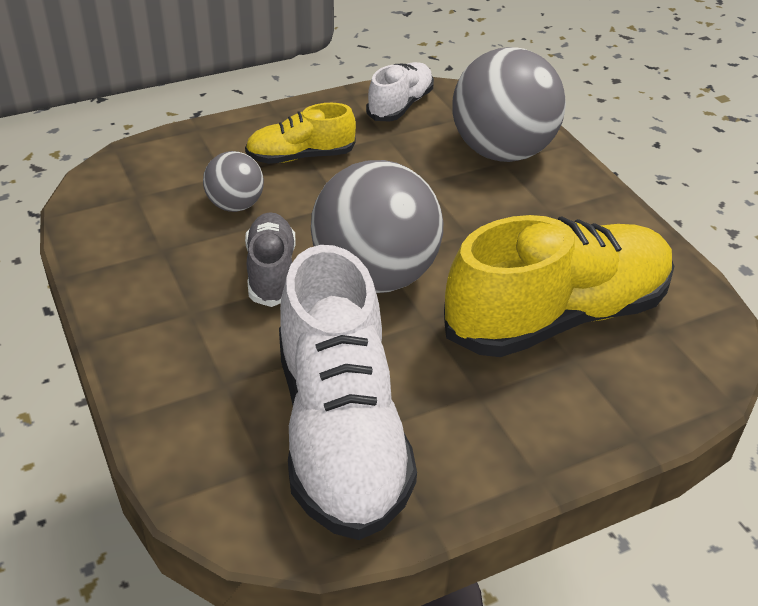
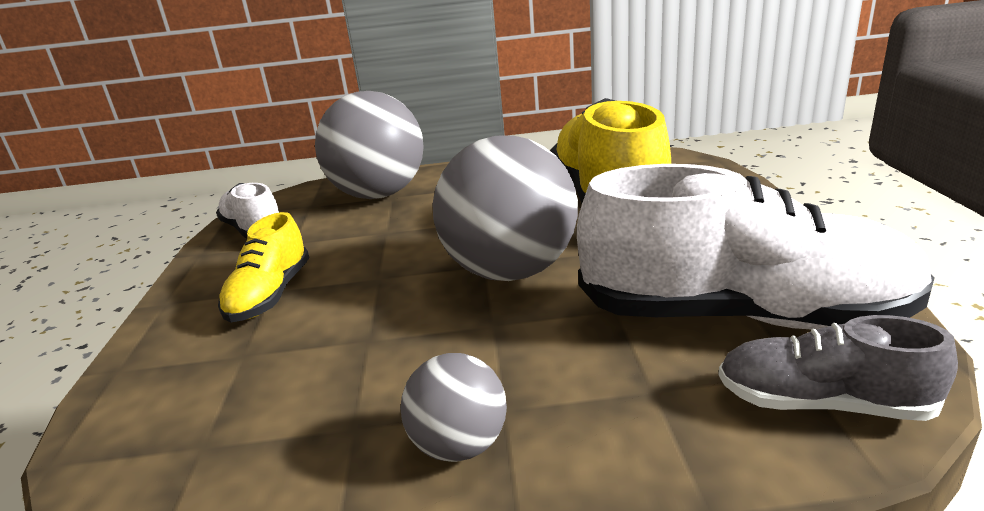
camera: 65 degrees left, 15 degrees down
grey ball [203,151,264,212] -> grey ball moved to [400,353,507,462]
grey shoe [245,212,296,307] -> grey shoe moved to [718,315,958,421]

